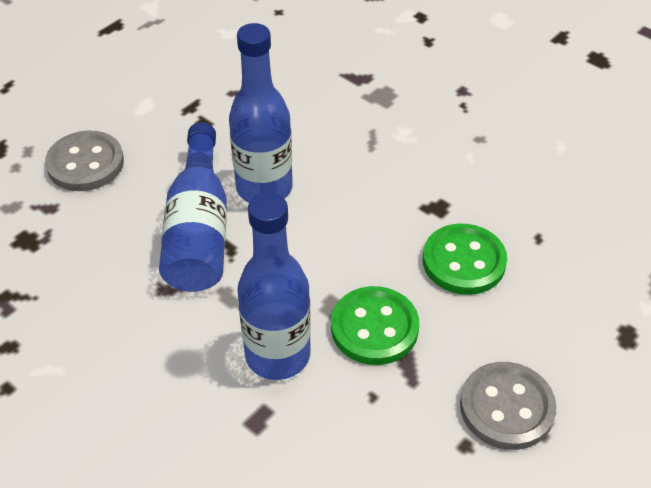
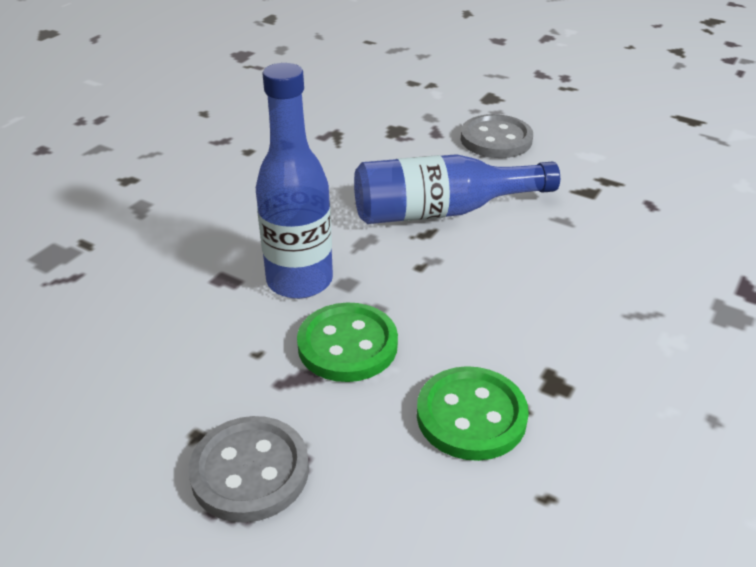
camera: 80 degrees right, 10 degrees down
blue bottle [229,23,293,203] -> none

